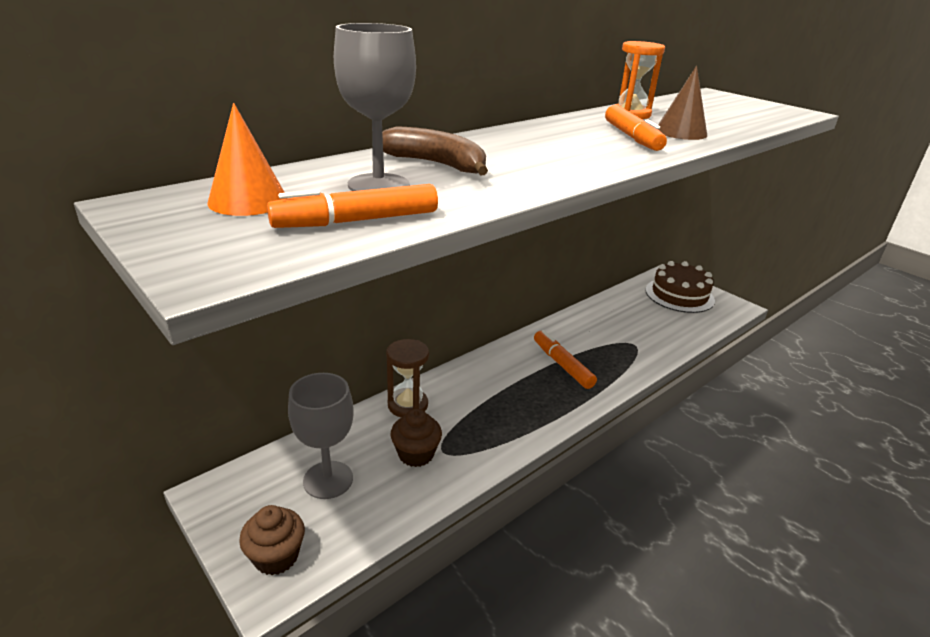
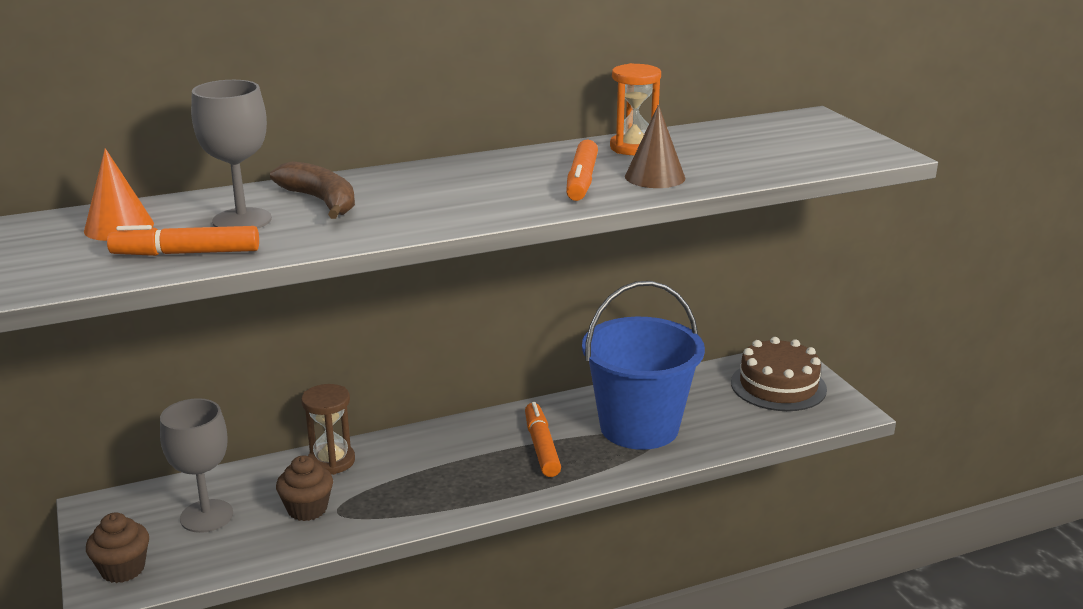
camera: 20 degrees right, 5 degrees down
none -> blue bucket [582,281,705,450]

